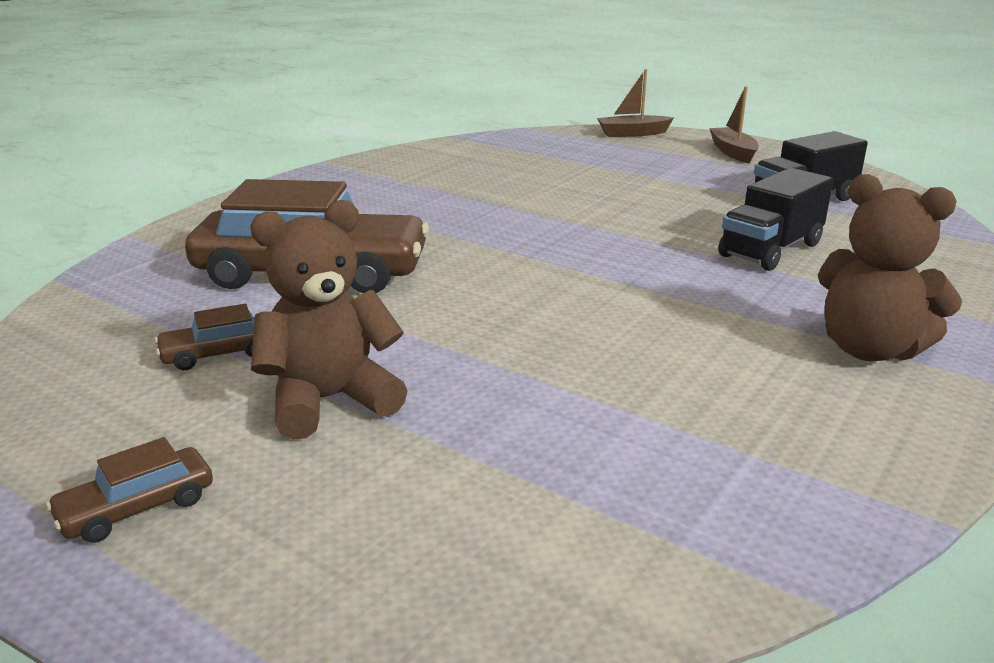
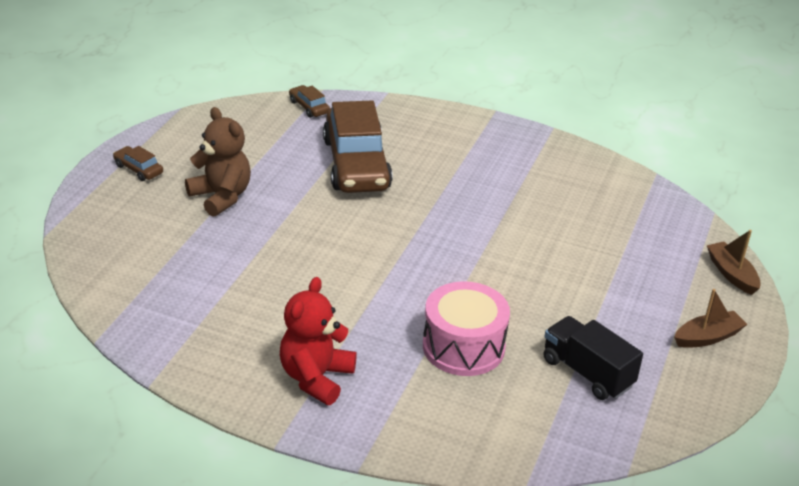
camera: 75 degrees right, 10 degrees up
brown car [155,304,255,370] -> brown car moved to [289,85,330,118]
black truck [718,168,833,271] -> pink drum [423,281,510,376]
brown teddy bear [818,174,962,361] -> red teddy bear [280,277,357,405]

